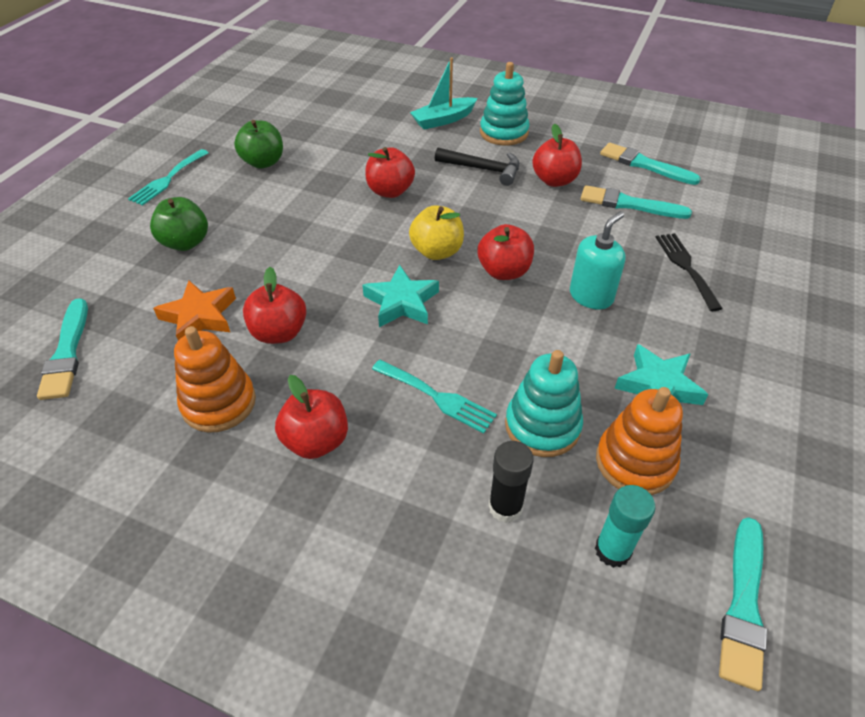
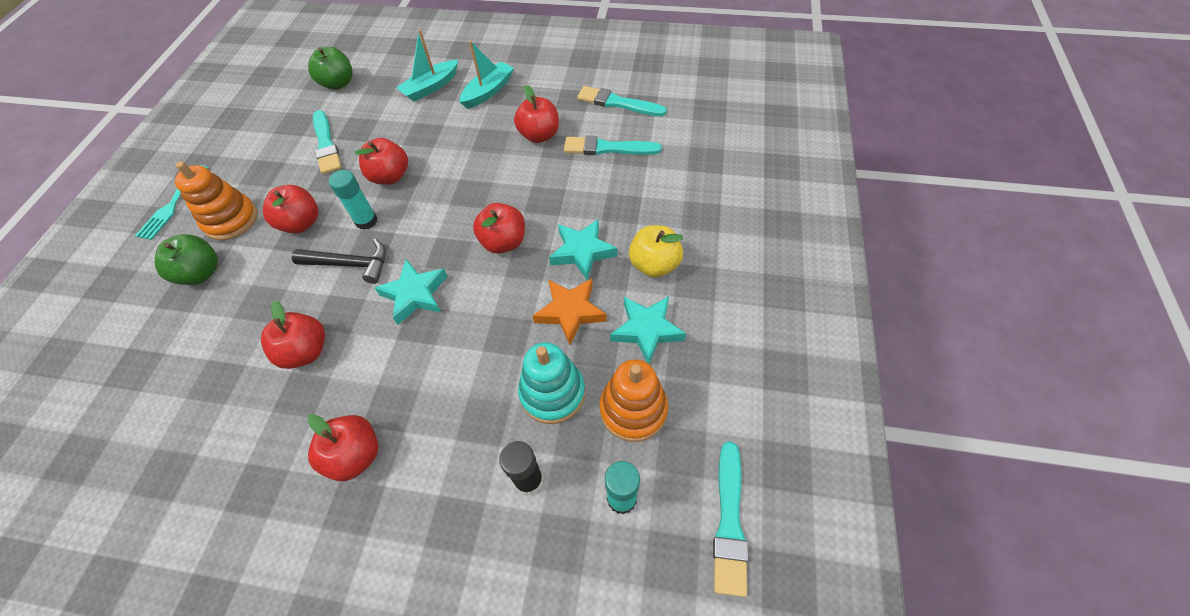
camera: 10 degrees left, 10 degrees up
turquoise brush [37,298,88,400] -> turquoise brush moved to [313,110,341,174]
orange star [153,281,236,341] -> orange star moved to [533,279,607,345]
orange stacking toy [174,326,256,433] -> orange stacking toy moved to [175,161,258,240]
green apple [234,120,283,169] -> green apple moved to [308,47,353,90]
turquoise fork [372,360,497,433] -> none
yellow apple [409,205,464,260] -> yellow apple moved to [629,225,683,278]
black hammer [435,148,519,186] -> black hammer moved to [292,238,386,284]
turquoise stacking toy [480,62,530,146] -> turquoise boat [459,41,514,109]
turquoise soap dispenser [570,211,626,310] -> turquoise star [549,219,618,280]
black fork [656,233,723,311] -> none
none -> red apple [263,185,318,233]
none -> turquoise glue stick [329,170,377,230]

